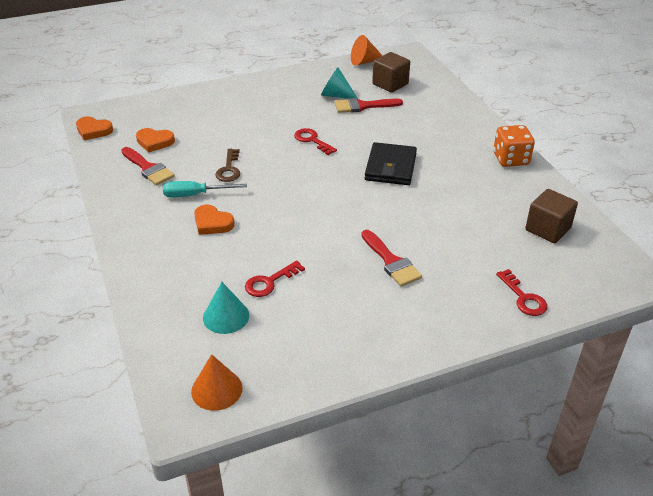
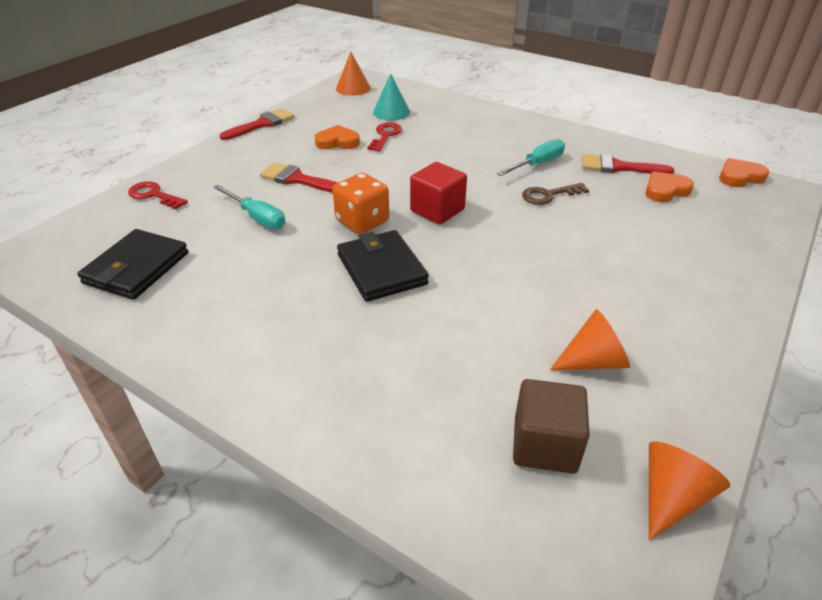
camera: 145 degrees right, 0 degrees up
orange heart [194,205,235,235] -> orange heart moved to [314,125,360,149]
brown key [215,149,240,182] -> brown key turned 75 degrees counterclockwise [522,183,589,205]
red key [294,128,337,155] -> none
turquoise cone [321,67,358,99] -> orange cone [550,309,630,370]
red brush [335,98,403,113] -> red brush moved to [219,108,295,140]
orange dice [493,125,535,167] -> orange dice moved to [332,173,389,234]
brown cube [525,189,578,243] -> black wallet [77,229,188,300]
none -> turquoise screwdriver [213,185,286,229]
none -> red cube [410,162,467,224]

